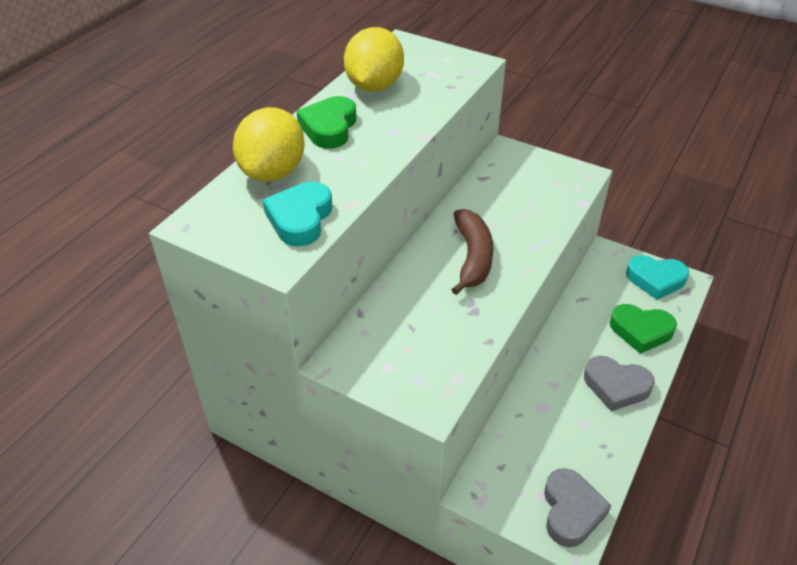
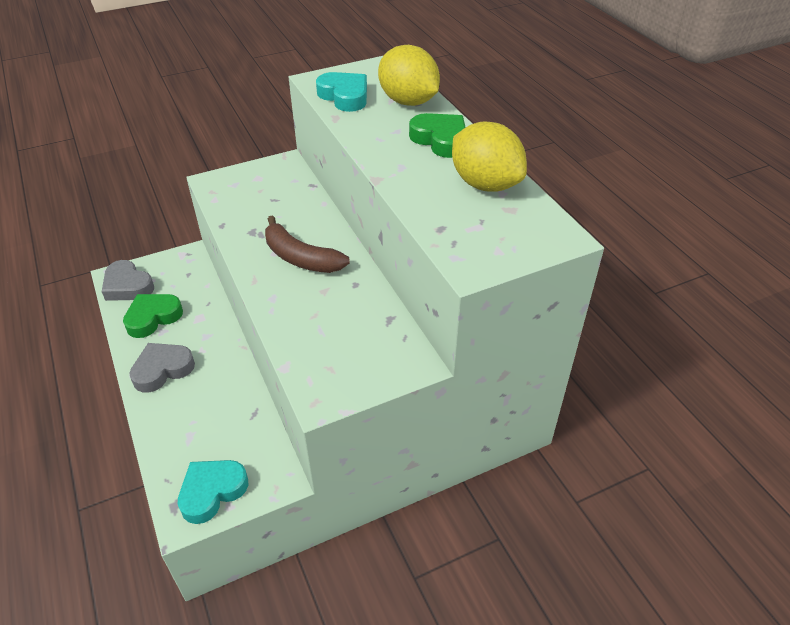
camera: 125 degrees right, 0 degrees up
green heart [610,304,677,354] -> green heart moved to [123,294,183,338]

